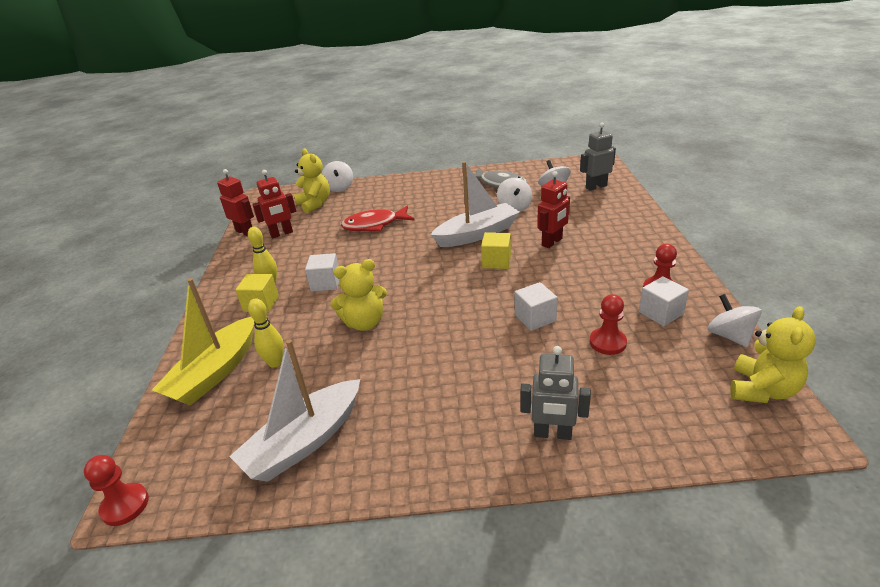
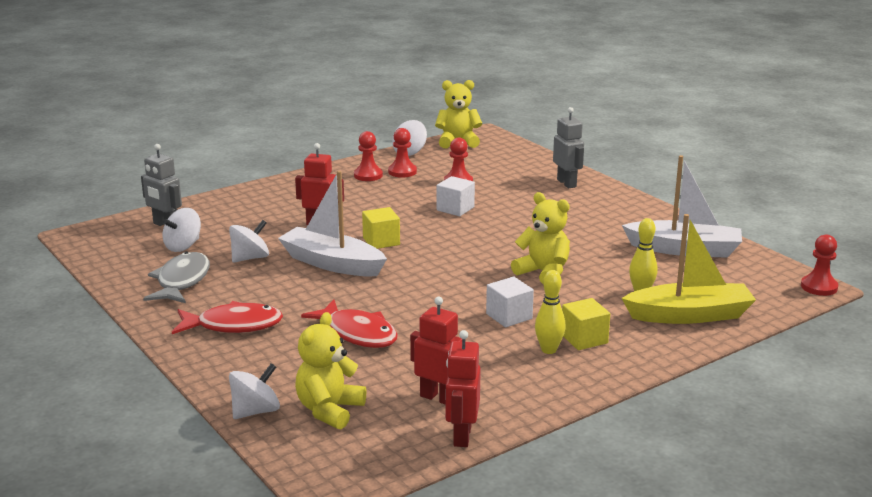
camera: 125 degrees left, 10 degrees down
white cube [639,276,689,326] -> red pawn [388,128,417,178]
none -> red fish [172,301,283,334]

